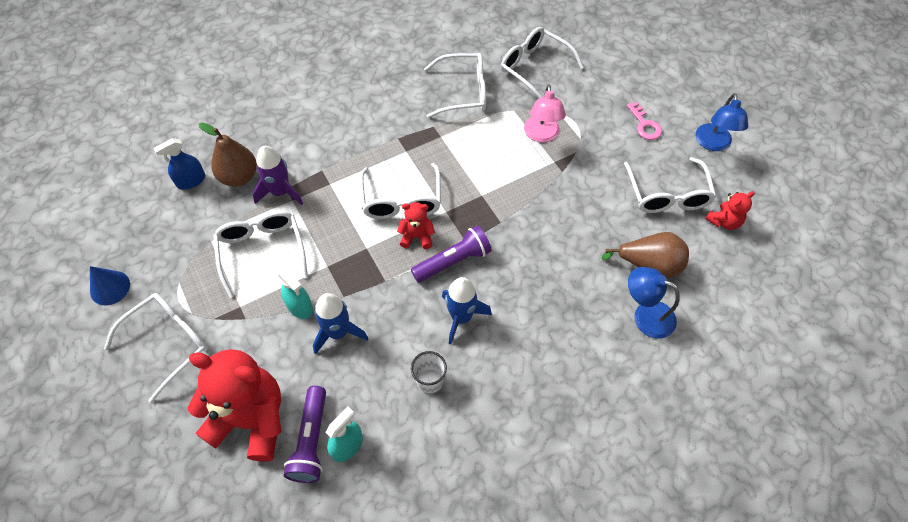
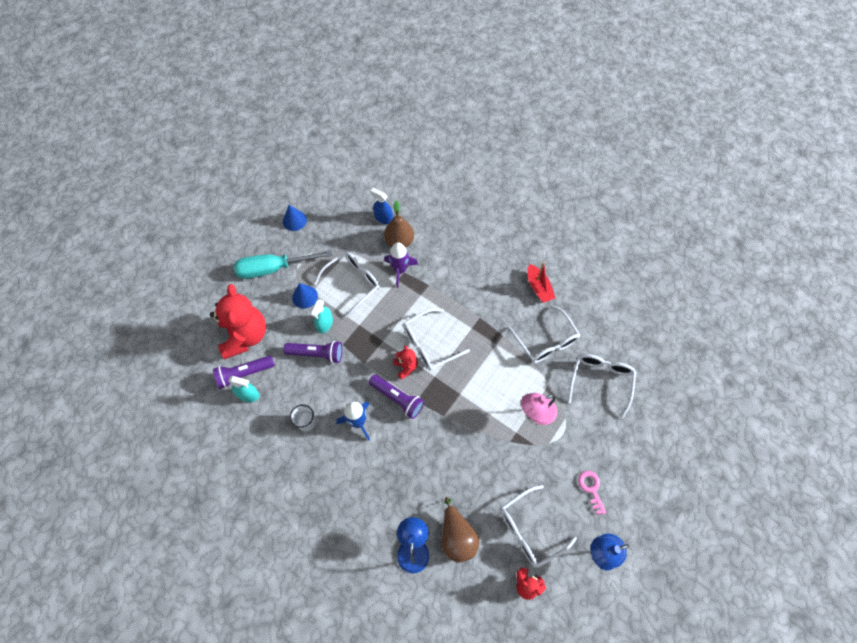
camera: 65 degrees right, 5 degrees up
white glasses [104,293,208,403] -> turquoise screwdriver [234,250,332,279]
blue rocket [313,293,369,355] -> purple flashlight [283,341,342,363]
pink key [627,102,662,140] -> pink key turned 120 degrees clockwise [578,471,607,515]
none -> blue cone [292,283,318,309]
none -> red boat [527,262,555,303]

